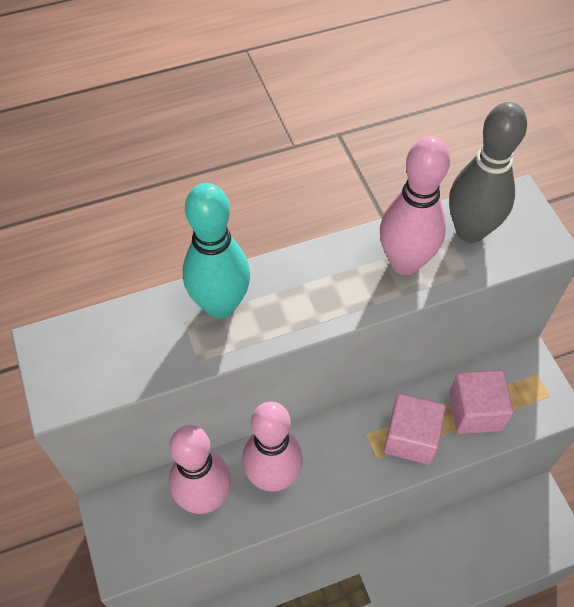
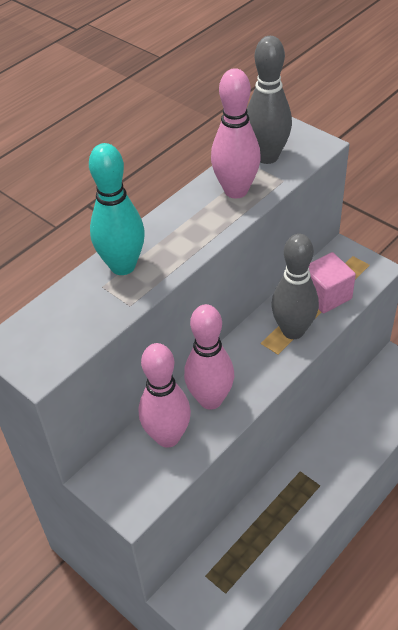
camera: 25 degrees left, 10 degrees down
pink cube [384,393,446,465] -> grey bowling pin [271,234,319,339]

